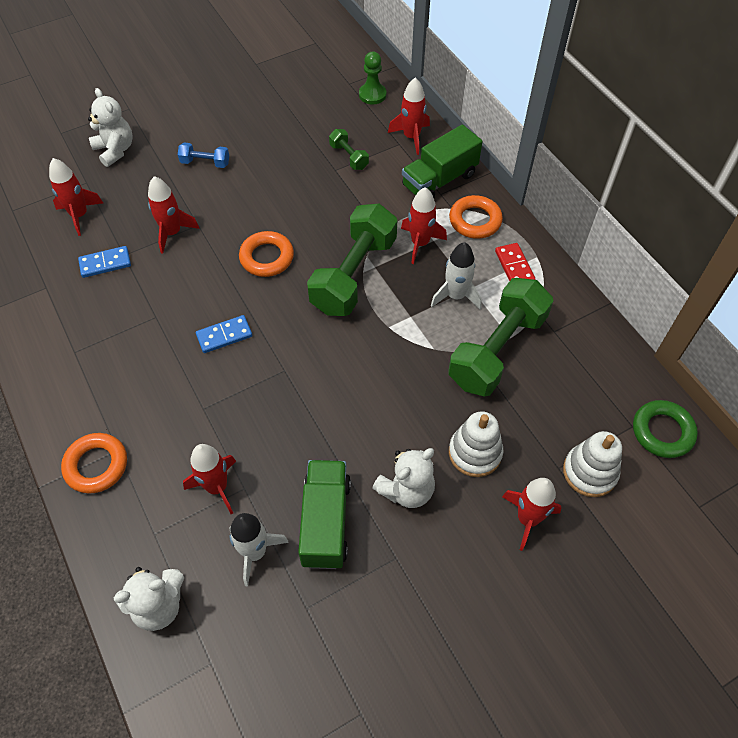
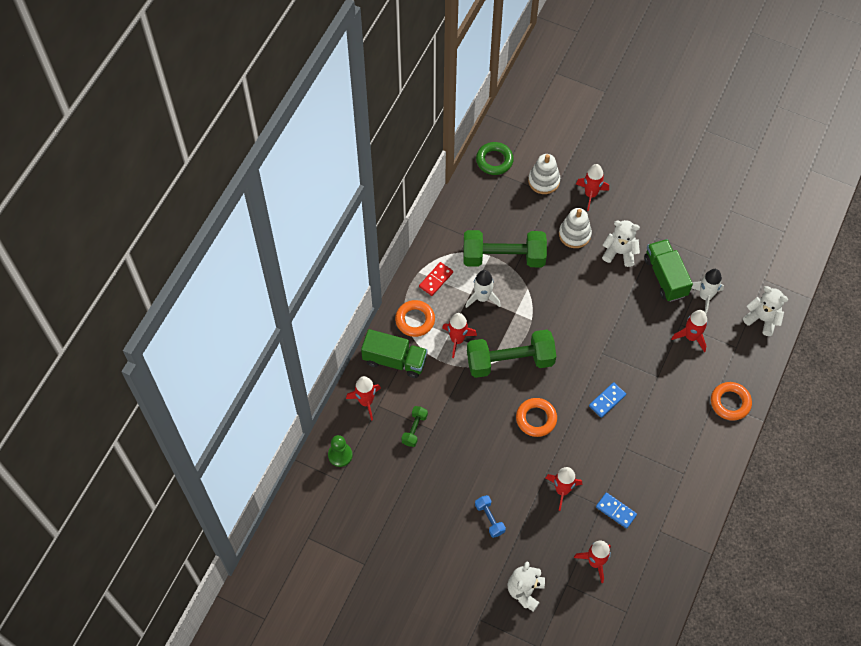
camera: 125 degrees left, 5 degrees up
blue domino [196,315,252,353] -> blue domino turned 75 degrees counterclockwise [589,382,626,418]
green truck [298,460,351,569] -> green truck turned 105 degrees clockwise [644,239,693,302]

